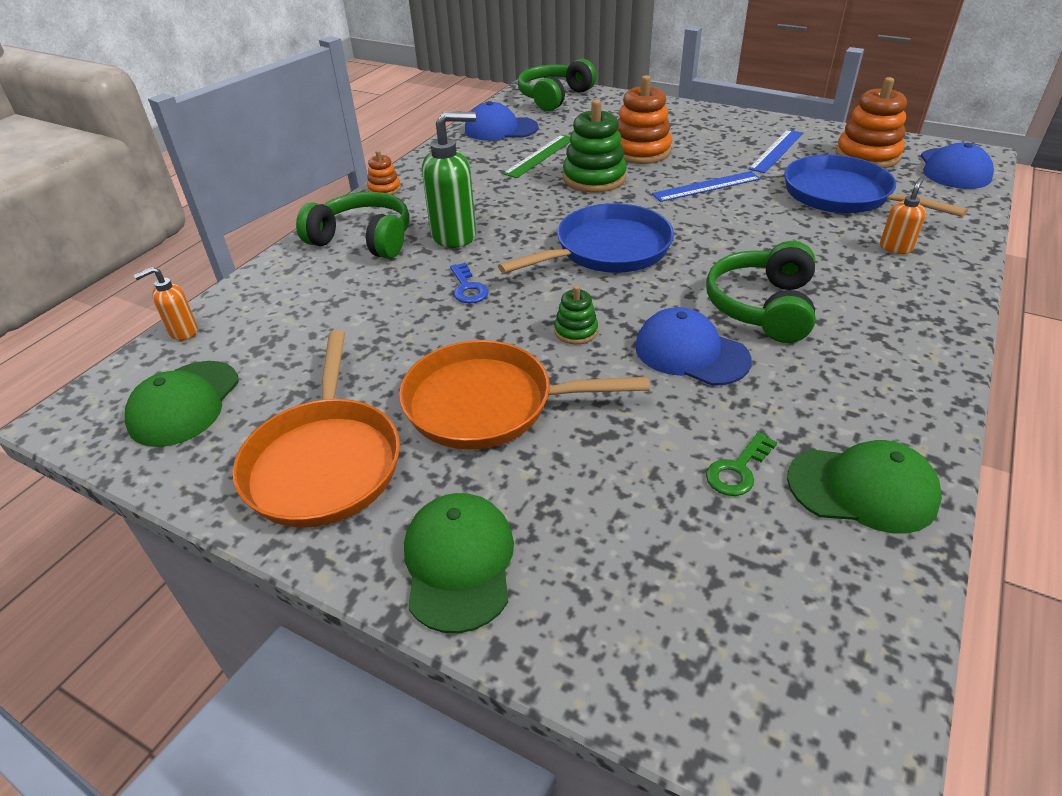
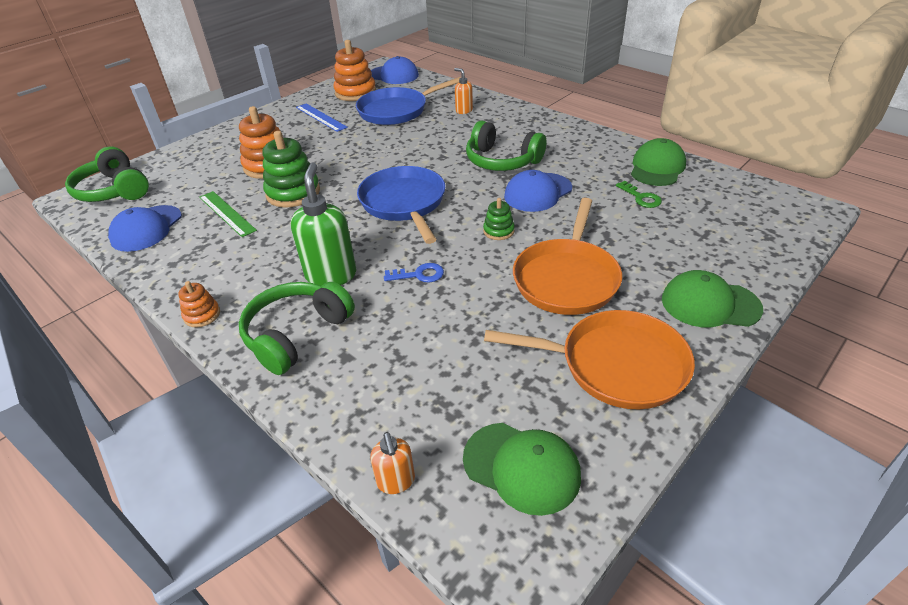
camera: 75 degrees left, 0 degrees up
blue ruler [652,171,761,202] -> none

